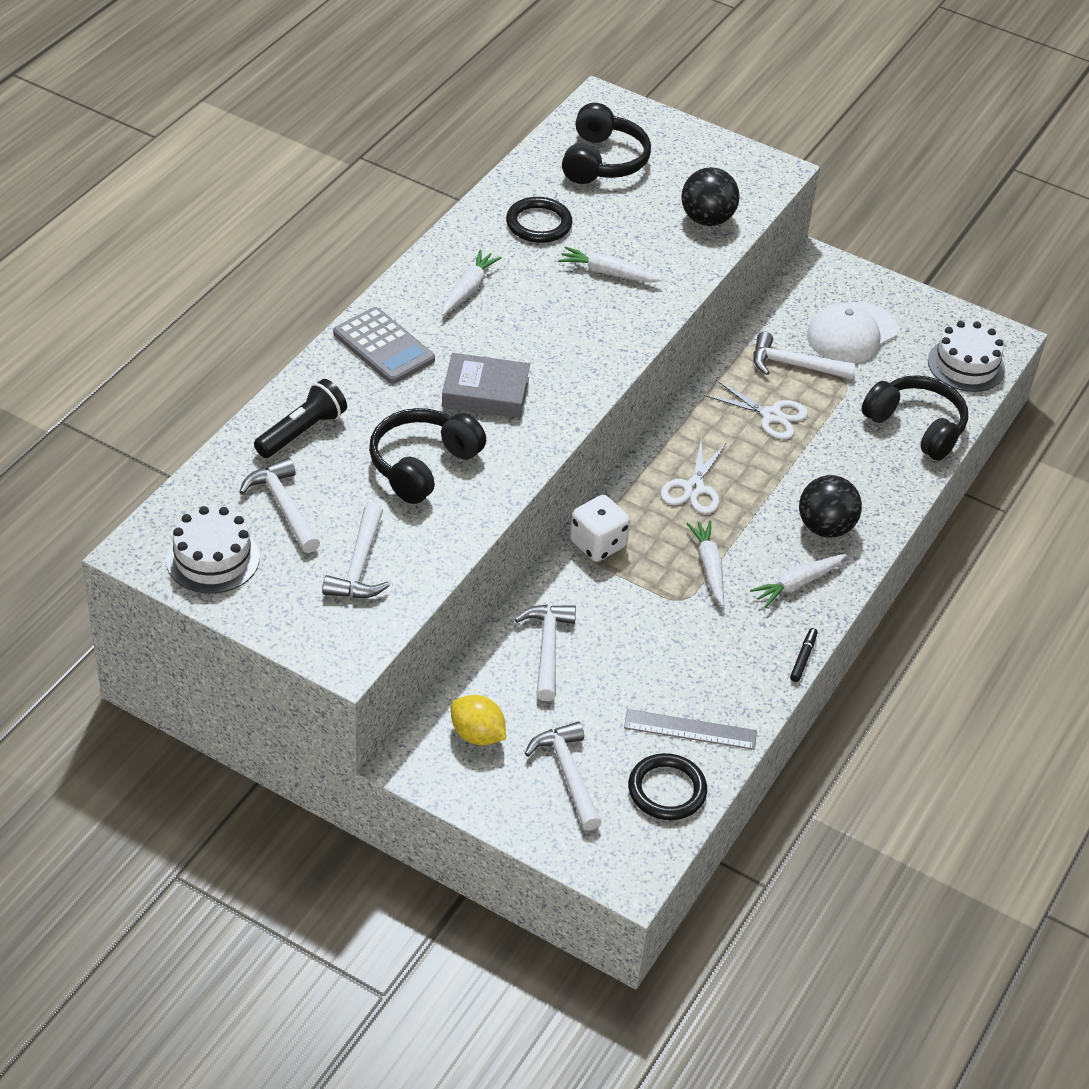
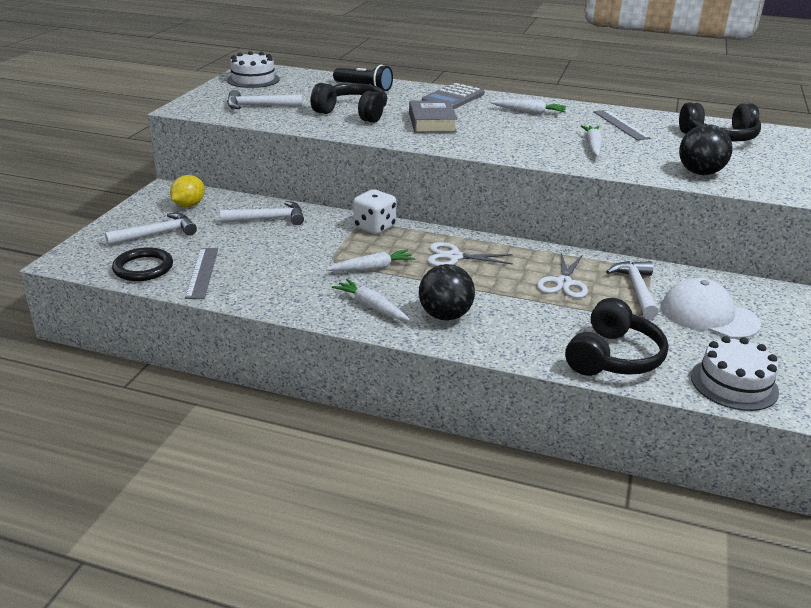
camera: 80 degrees right, 15 degrees down
white hammer [239,458,320,553] -> none
black ring [506,197,572,243] -> grey ruler [593,110,651,140]
black marker [790,628,818,682] -> none

